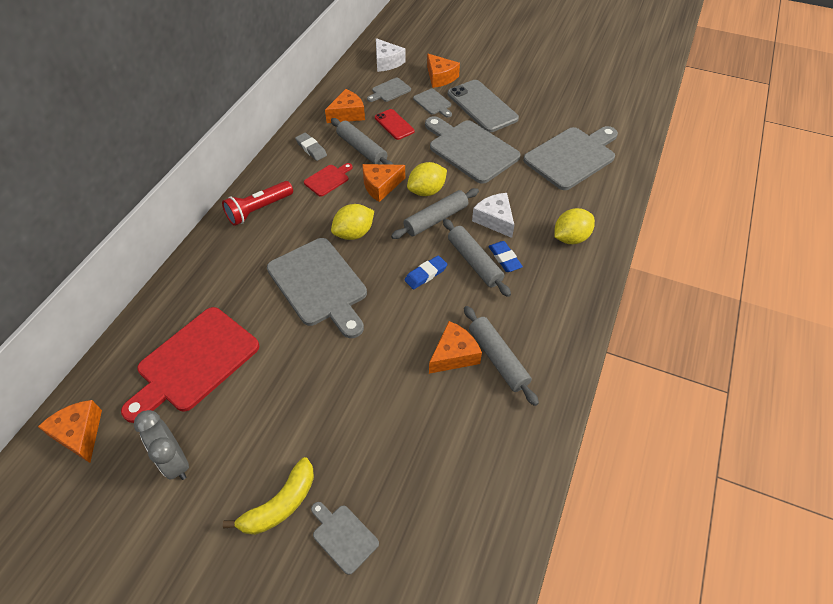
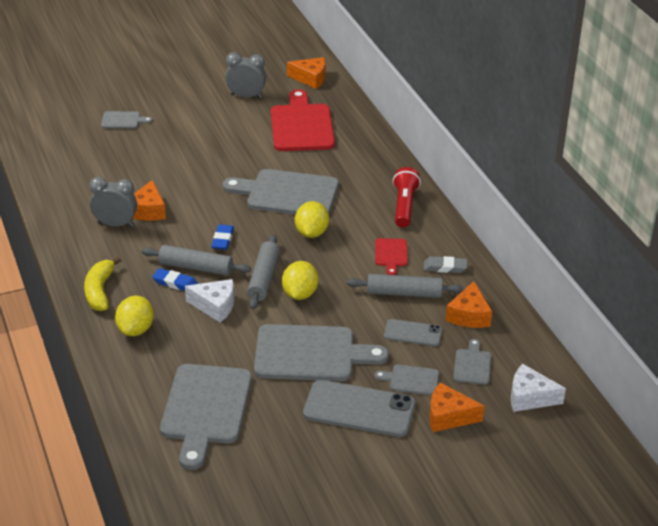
camera: 135 degrees right, 15 degrees down
yellow banana [223,457,314,535] -> yellow banana moved to [84,257,121,311]
orange cheese [363,164,405,202] -> none
red phone [375,109,415,140] -> grey phone [384,319,442,346]
grey rolling pin [464,306,539,406] -> grey clock [89,177,137,227]

